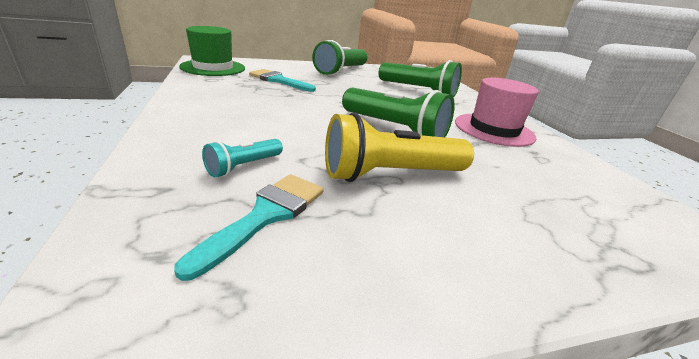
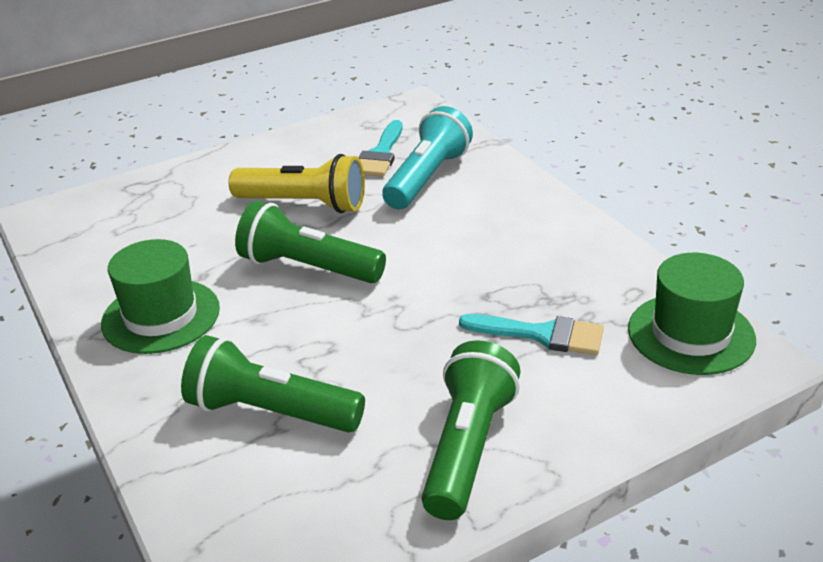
camera: 170 degrees right, 5 degrees up
turquoise flashlight [202,139,283,177] -> turquoise flashlight [383,106,473,210], size x1.97
yellow flashlight [325,113,474,182] -> yellow flashlight turned 45 degrees clockwise [229,154,365,213]
pink hat [455,78,539,147] -> green hat [101,239,220,354]

